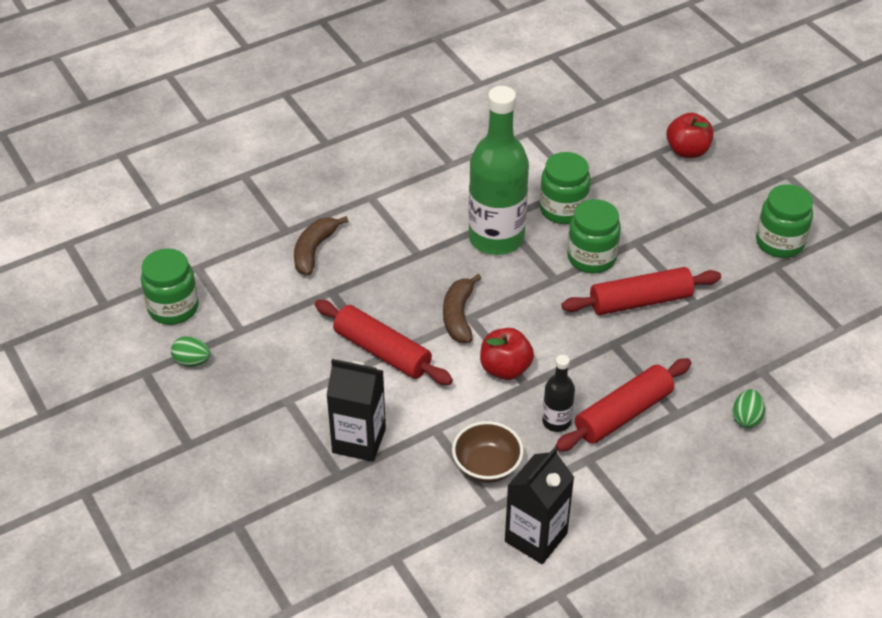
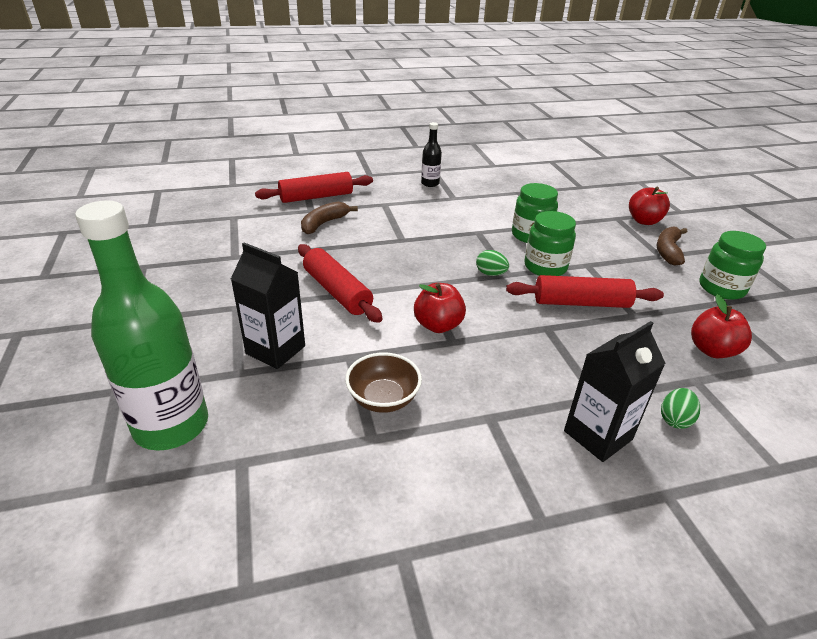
camera: 15 degrees right, 10 degrees down
green jar [141,249,199,325] -> none
green egg [171,336,210,367] -> green egg moved to [476,250,509,276]
brown banana [443,274,482,343] -> brown banana moved to [657,226,687,265]
green bottle [468,86,529,255] -> green bottle moved to [75,200,208,451]
black carton [505,447,574,564] -> black carton moved to [564,321,666,462]
black bottle [542,355,575,432] -> black bottle moved to [421,122,442,187]
red rolling pin [555,358,691,451] -> red rolling pin moved to [255,172,373,203]
none -> red apple [691,294,752,358]

